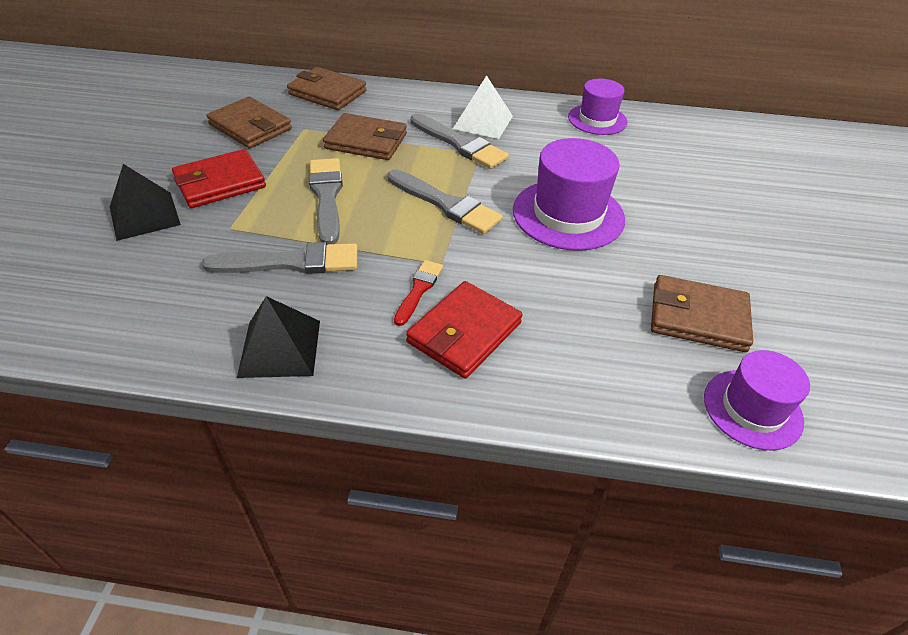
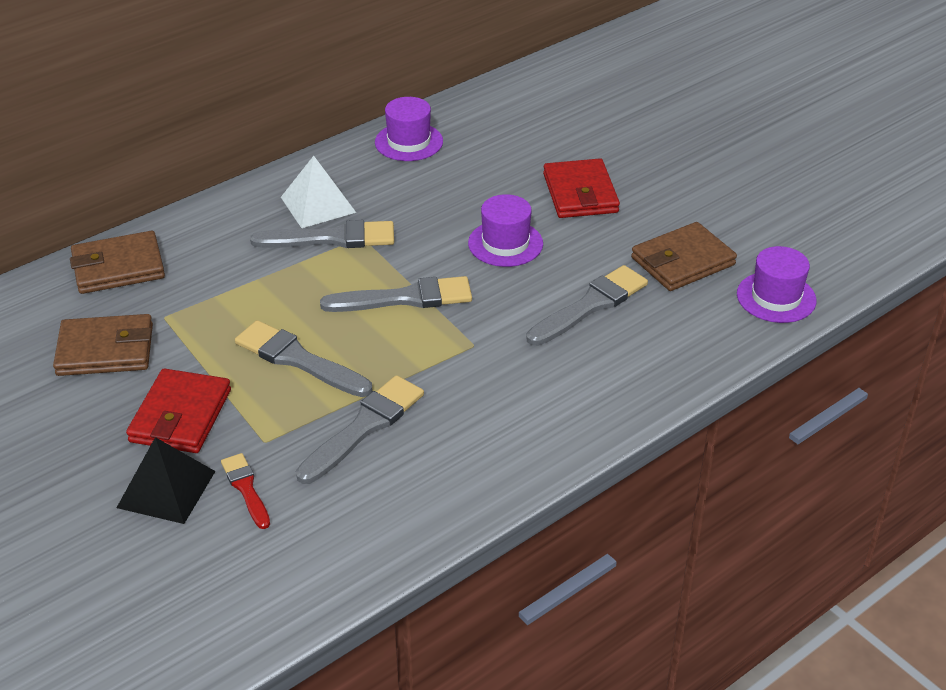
camera: 45 degrees left, 5 degrees down
black pyramid [237,296,320,378] -> none
brown wallet [323,113,407,160] -> none
red brush [394,260,443,326] -> red brush moved to [221,453,270,529]
red wallet [406,281,523,378] -> red wallet moved to [543,158,620,218]
purple hat [513,138,625,251] -> purple hat [468,194,543,267], size x0.64
none -> grey brush [526,265,648,346]

